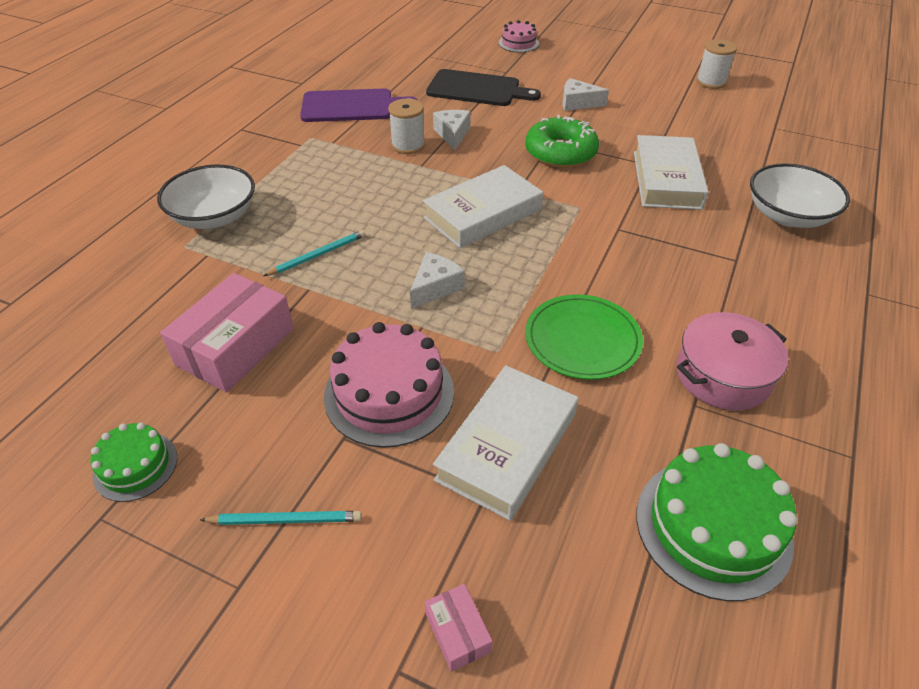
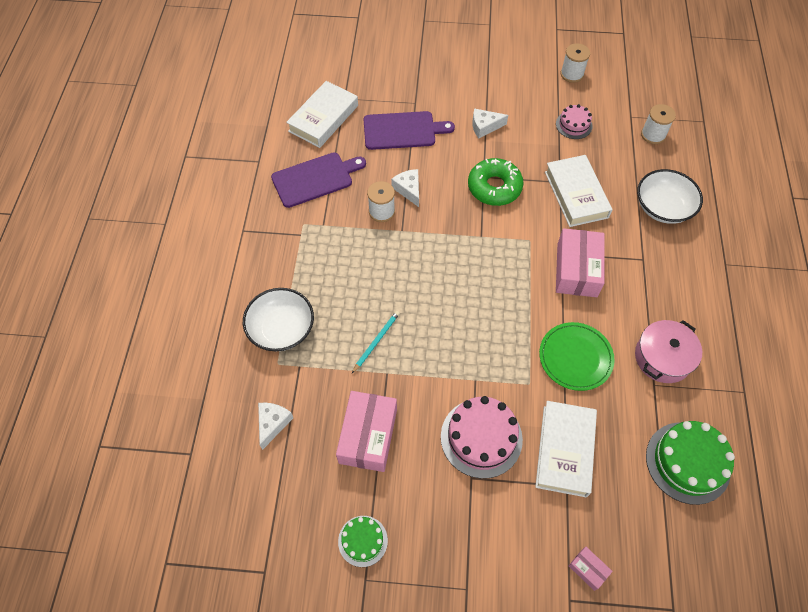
camera: 20 degrees left, 15 degrees up
turquoise pencil [200,511,362,525] -> none
white cheese [410,252,465,309] -> white cheese moved to [258,403,293,450]
white book [423,165,543,248] -> white book moved to [286,81,358,148]
black cutting board [426,69,541,106] -> purple cutting board [363,111,455,150]
pink cake [499,20,539,53] -> pink cake moved to [556,104,593,139]
none -> pink box [556,228,604,297]
none -> white spool [641,104,676,144]

